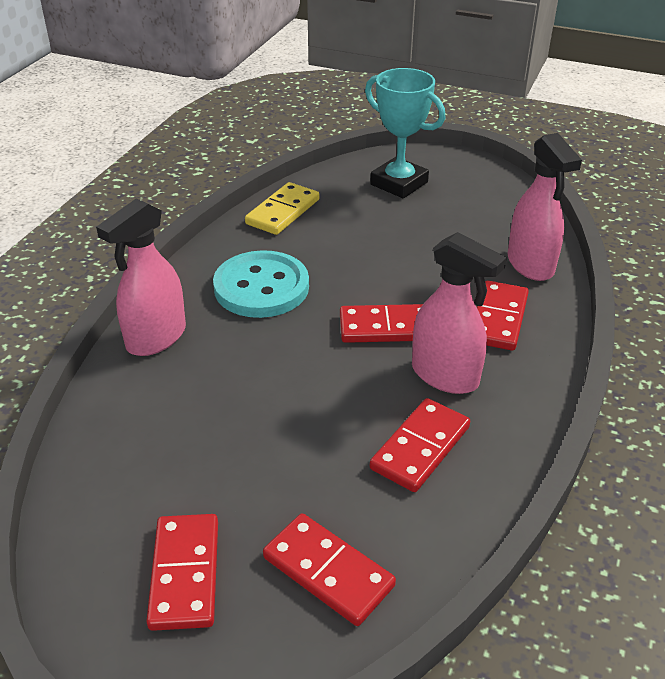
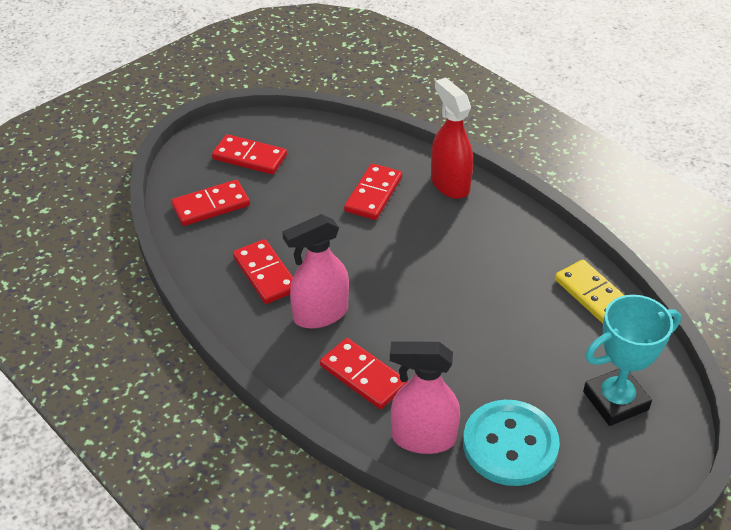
camera: 115 degrees right, 5 degrees up
pink spray bottle [96,198,186,356] -> red spray bottle [431,77,473,199]
turquoise button [213,250,309,318] -> turquoise button moved to [463,400,560,486]
red domino [340,304,423,343] -> red domino moved to [344,164,402,220]

